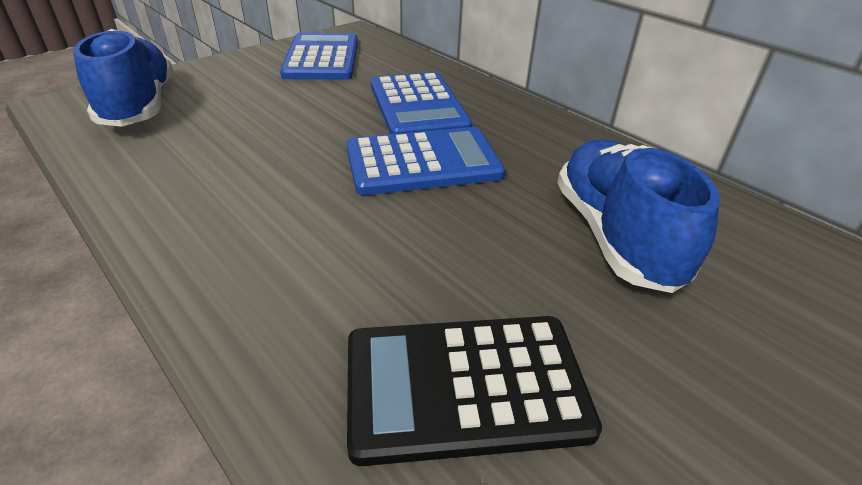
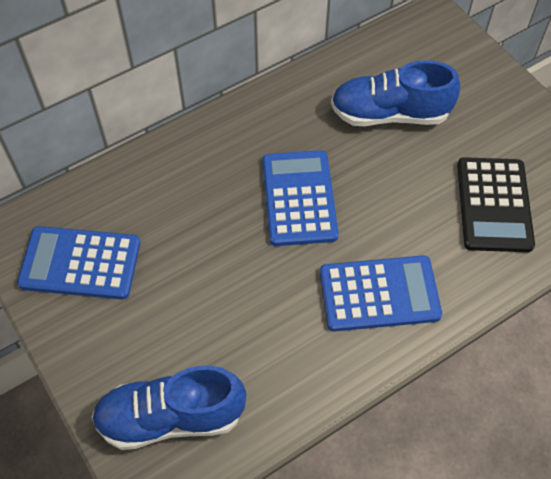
camera: 80 degrees left, 20 degrees up
blue calculator [371,72,472,134] -> blue calculator moved to [320,255,442,332]

